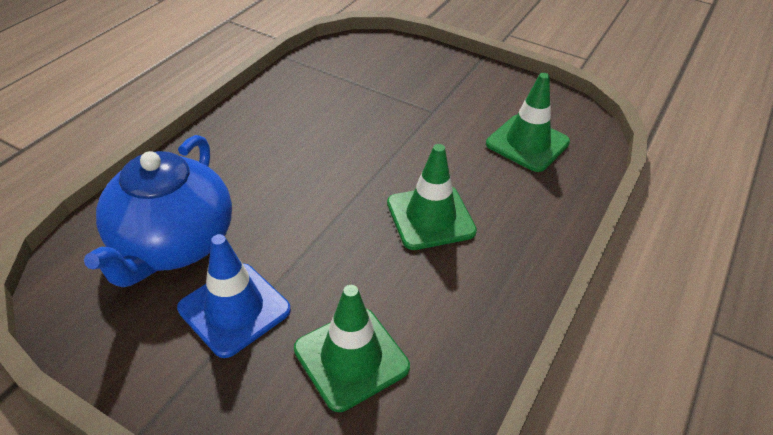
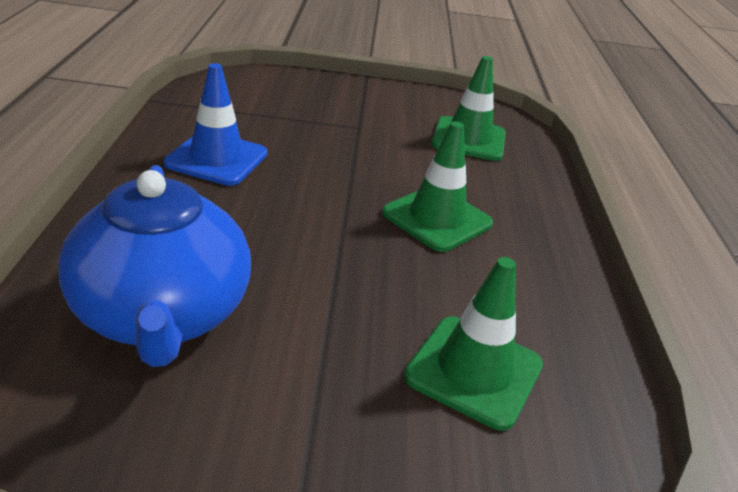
camera: 30 degrees left, 10 degrees down
blue traffic cone [177,234,291,358] -> blue traffic cone moved to [164,63,268,186]

